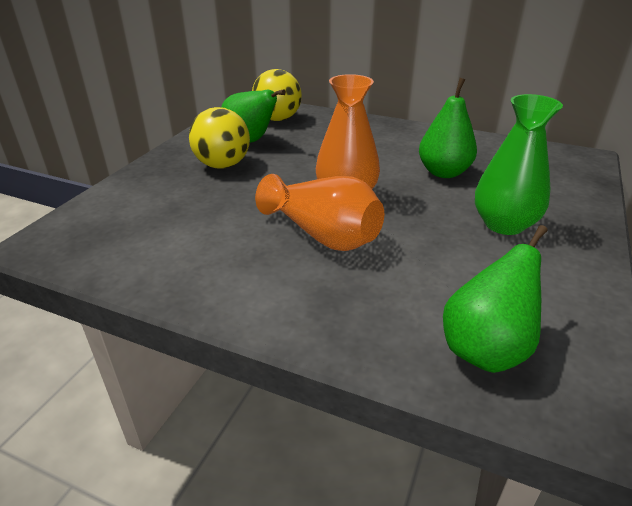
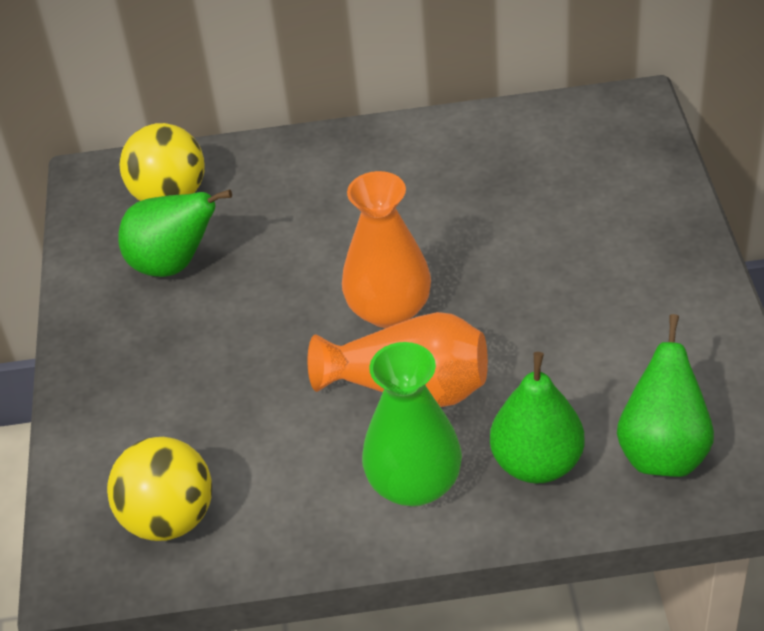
camera: 25 degrees left, 10 degrees up
yellow ball [189,107,250,169] -> yellow ball moved to [107,437,212,541]
green pear [419,78,477,178] -> green pear moved to [490,352,584,484]
green vase [475,94,563,235] -> green vase moved to [362,342,462,507]

